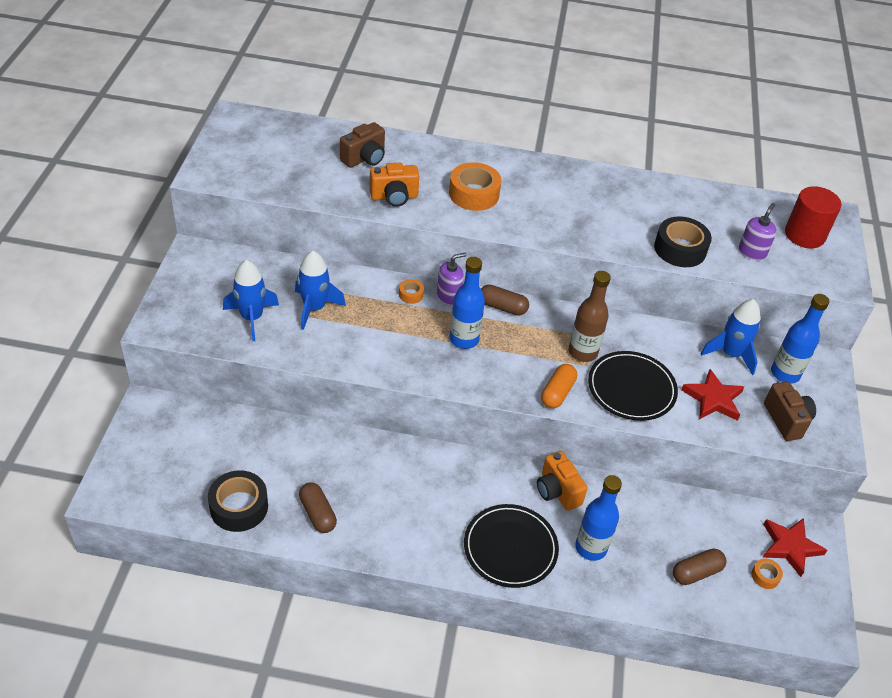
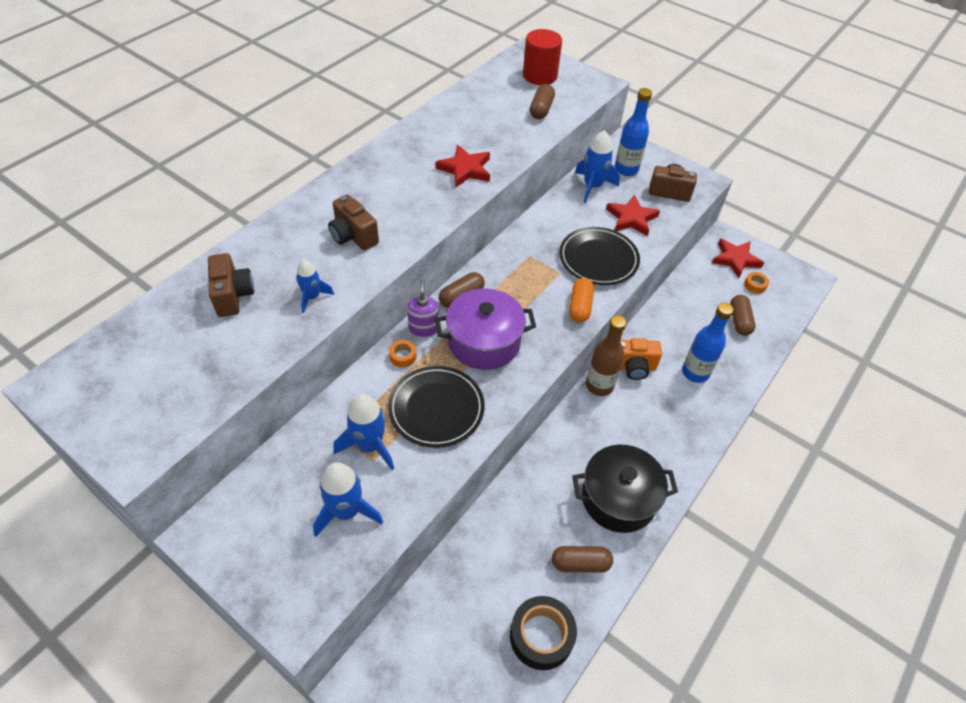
camera: 60 degrees left, 5 degrees up
orange camera [369,163,419,207] -> blue rocket [296,259,334,313]
orange tape [449,162,501,211] -> brown camera [328,194,379,250]
blue bottle [449,257,485,349] -> purple pot [435,288,536,370]
black plate [464,504,559,588] -> black plate moved to [388,366,485,448]
orange capsule [541,364,577,408] -> orange capsule turned 45 degrees clockwise [569,278,594,322]
brown bottle [569,271,611,362] -> brown bottle moved to [586,315,627,396]
black tape [654,216,712,267] -> none
purple soap dispenser [739,203,777,260] -> brown capsule [530,84,555,119]
none -> red star [435,145,490,187]
none -> black pot [572,445,678,533]

